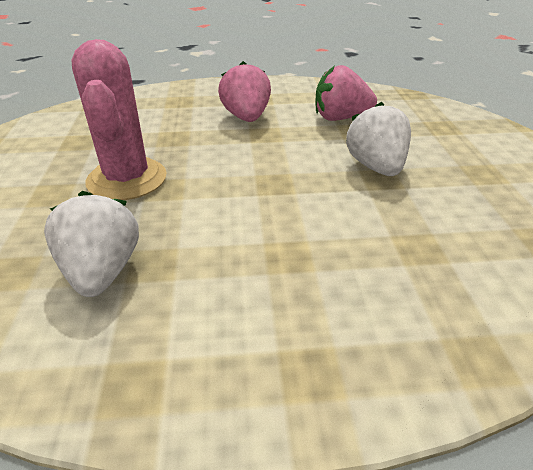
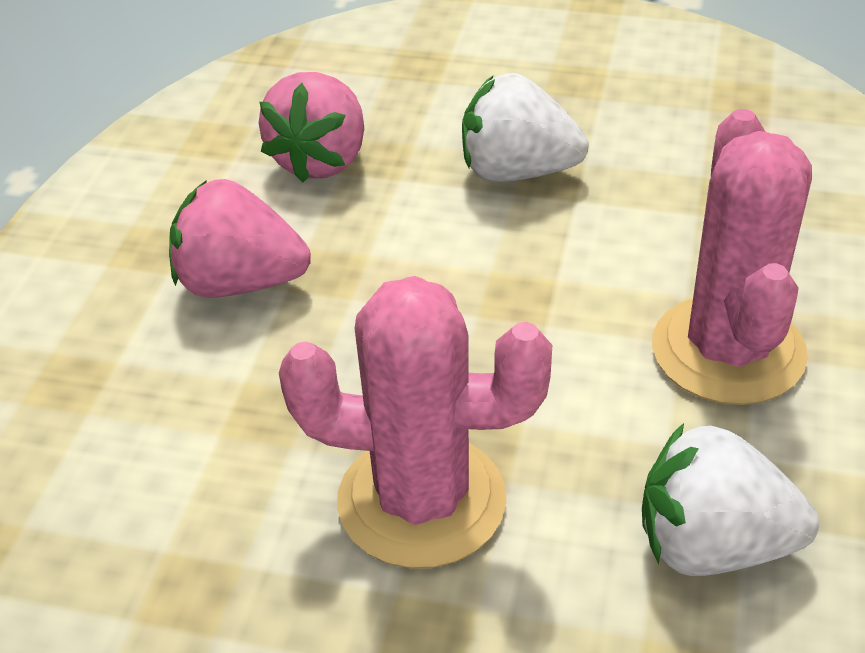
camera: 70 degrees left, 5 degrees up
none -> pink cactus [652,109,812,405]

